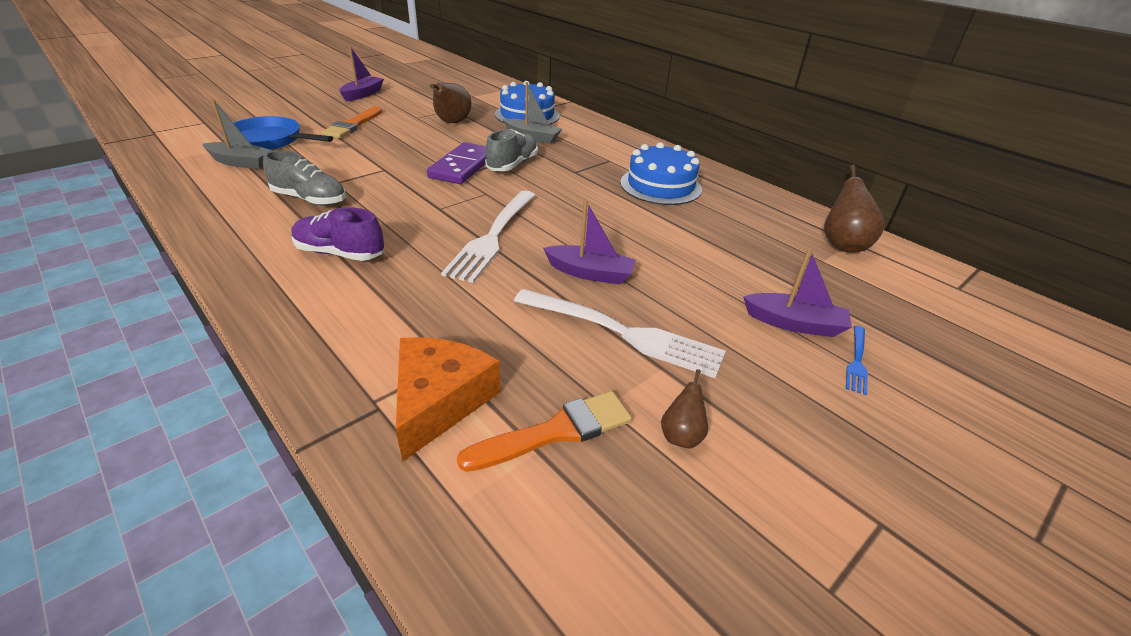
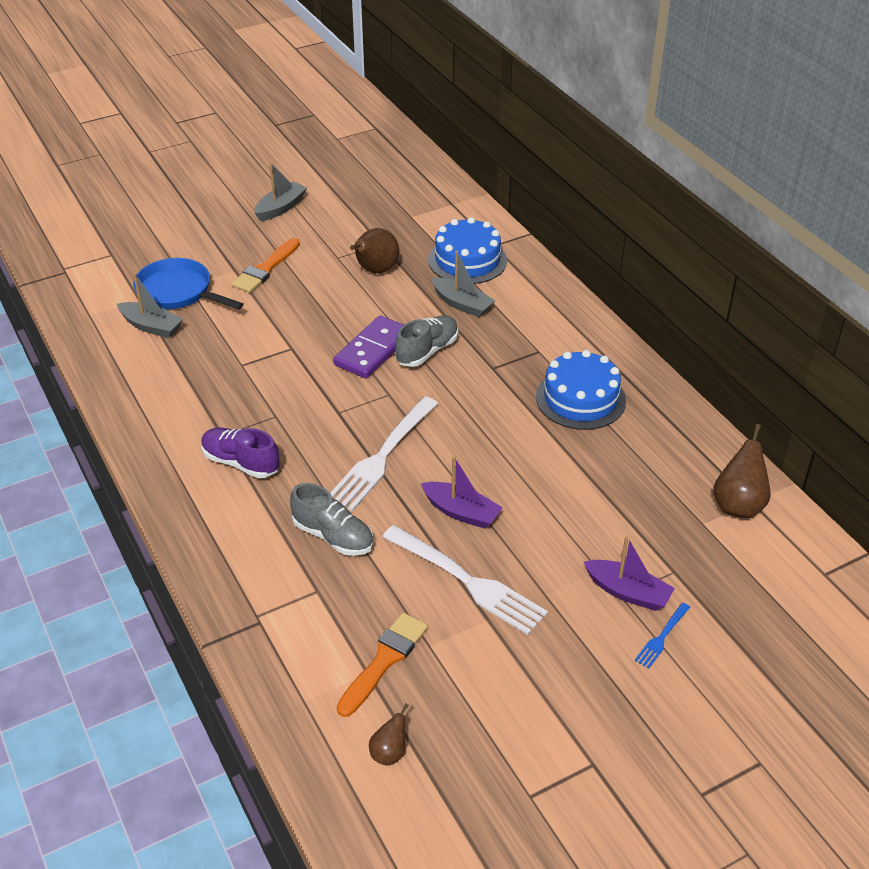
camera: 15 degrees right, 5 degrees up
grey shoe [263,150,345,206] -> grey shoe moved to [290,483,373,556]
purple boat [339,46,384,101] -> grey boat [254,162,307,221]
orange cheese [396,337,500,461] -> none
orange brush [457,391,632,472] -> orange brush turned 45 degrees counterclockwise [337,612,428,717]
brown pear [661,369,708,449] -> brown pear moved to [369,704,409,766]

